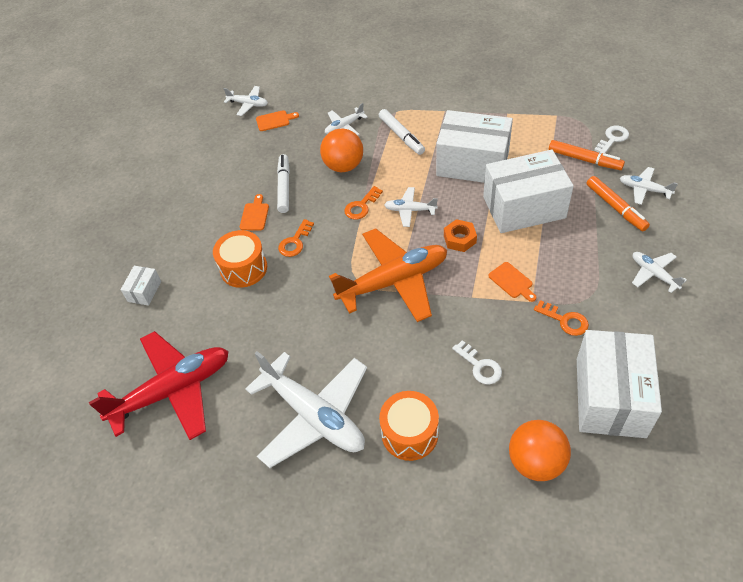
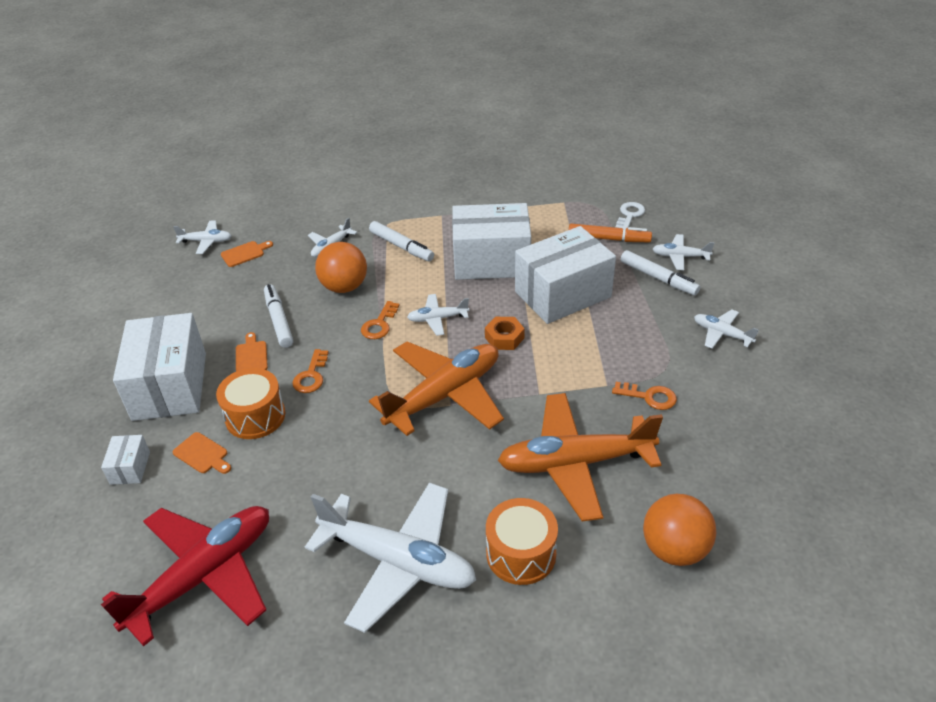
camera: 20 degrees left, 10 degrees down
white key [452,340,502,384] -> orange plane [498,393,663,521]
orange cutting board [489,262,536,302] -> orange cutting board moved to [173,432,231,474]
white box [577,330,662,438] -> white box moved to [113,313,206,421]
orange marker [587,176,650,231] -> white marker [621,250,700,295]

